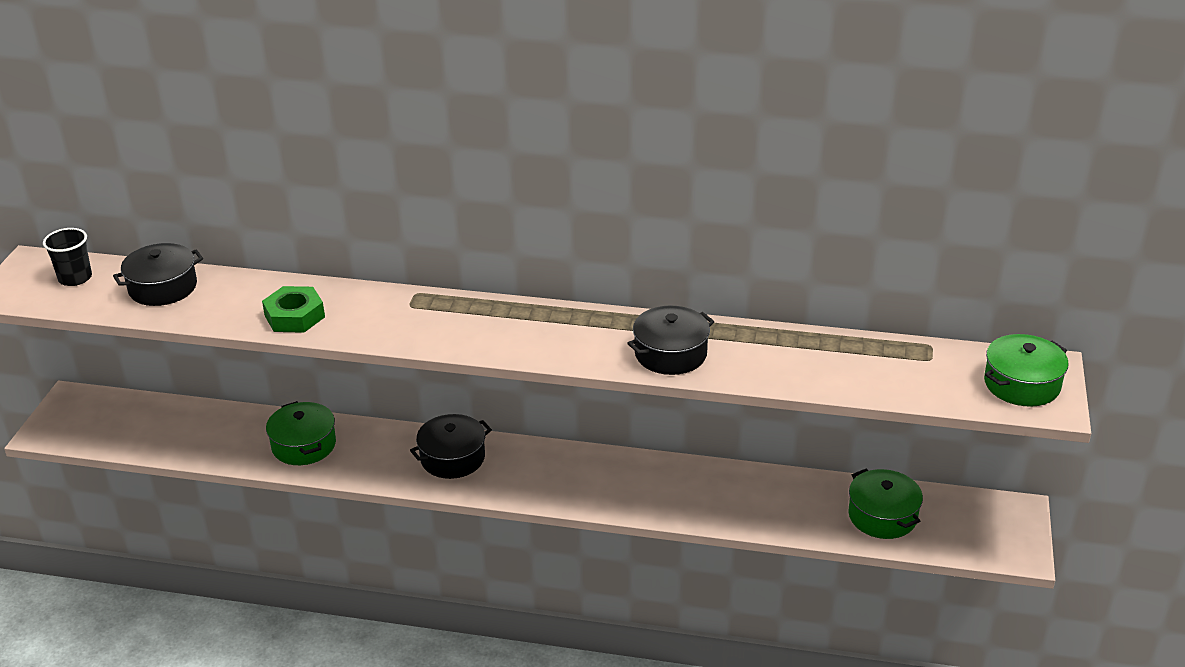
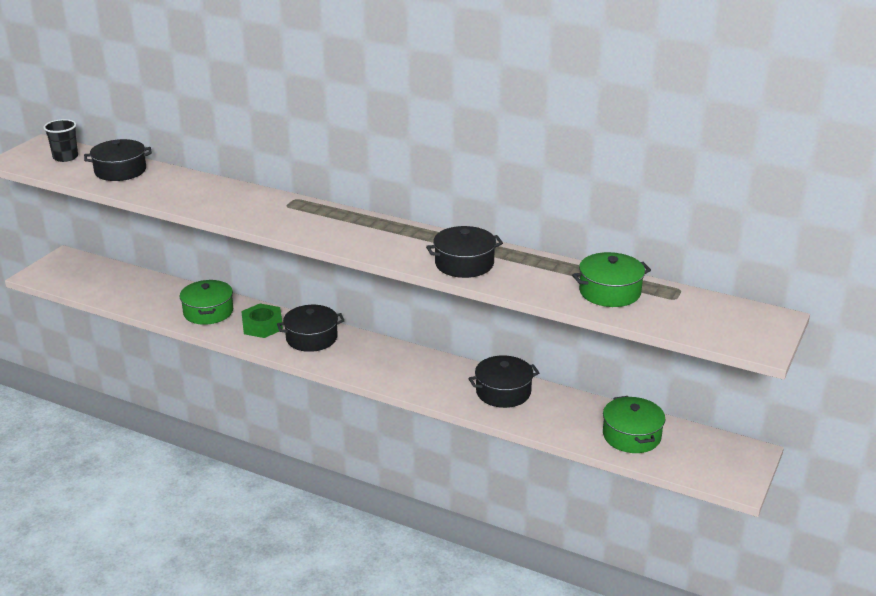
camera: 15 degrees right, 5 degrees down
green nut [262,286,325,333] -> green nut moved to [241,303,283,338]
green pot [984,334,1069,407] -> green pot moved to [572,252,651,307]
none -> black pot [468,355,540,408]

